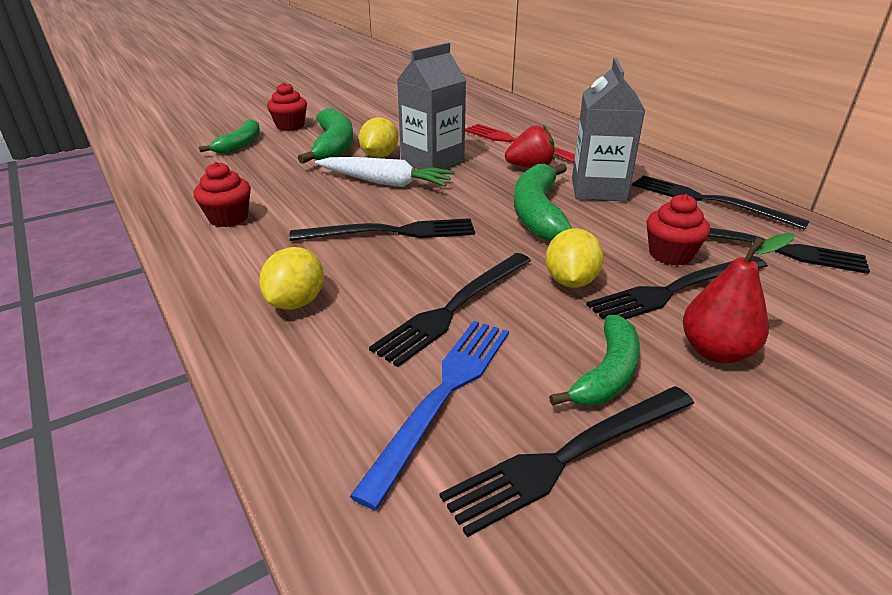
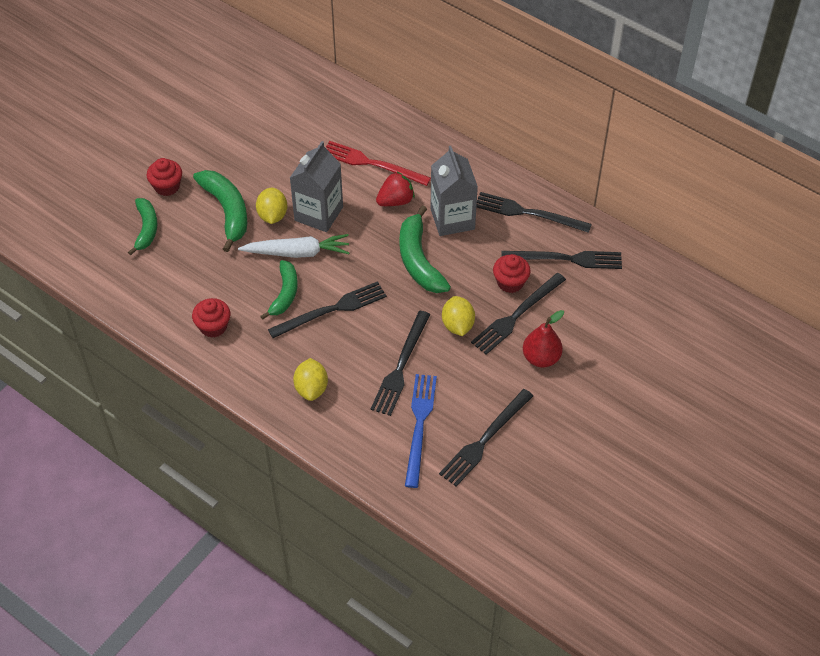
camera: 20 degrees left, 20 degrees up
green banana [549,315,640,406] -> green banana moved to [260,260,298,320]

